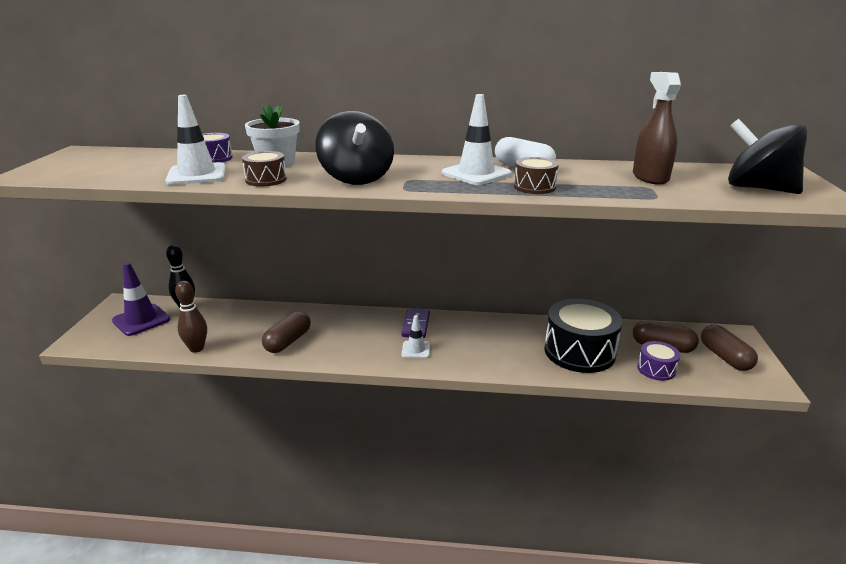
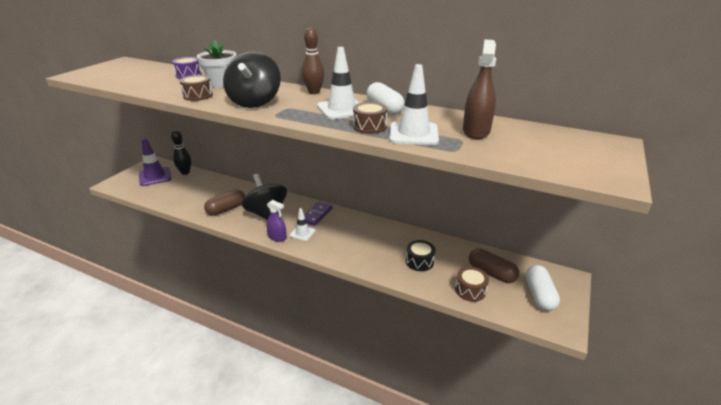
camera: 20 degrees right, 5 degrees up
white traffic cone [165,95,226,185] -> white traffic cone moved to [389,64,439,145]
brown bowling pin [175,281,207,353] -> brown bowling pin moved to [302,28,324,94]
black drum [544,299,623,373] -> black drum [406,240,435,271], size x0.50
purple drum [637,341,680,381] -> brown drum [455,267,489,302]
brown capsule [701,325,758,371] -> white capsule [526,265,560,311]
black spinning top [728,119,807,194] -> black spinning top moved to [242,174,287,220]
none -> purple spray bottle [266,200,287,242]

